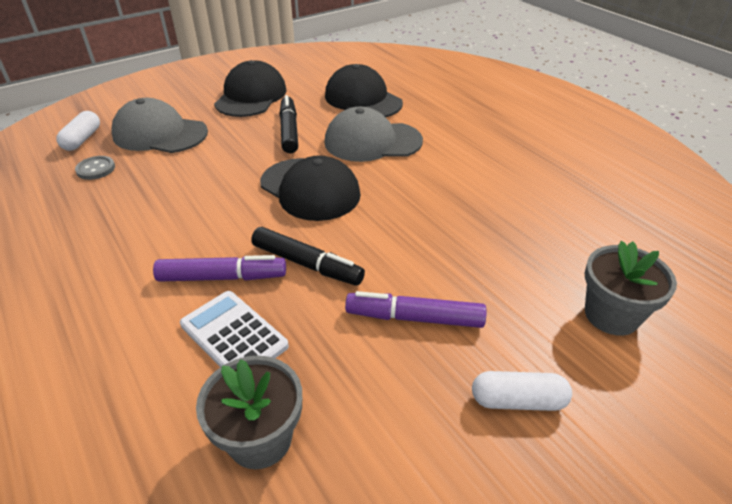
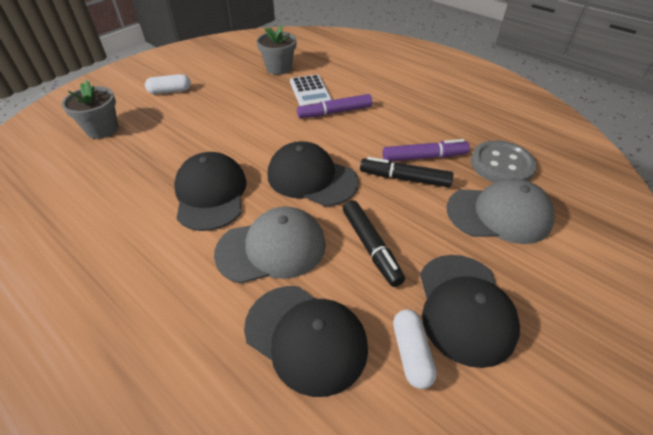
camera: 165 degrees right, 5 degrees up
white capsule [56,111,100,151] -> white capsule moved to [393,309,437,389]
grey button [75,156,115,180] -> grey button [471,141,537,183], size x1.93
white calculator [180,291,289,367] -> white calculator turned 45 degrees clockwise [290,75,332,106]
black marker [251,227,365,286] -> black marker moved to [360,157,454,187]
purple marker [345,291,487,328] -> purple marker moved to [383,139,470,162]
none -> black cap [174,152,247,231]

